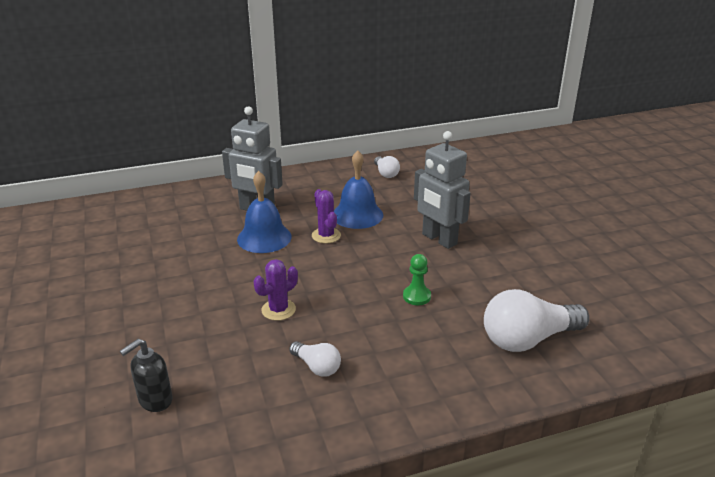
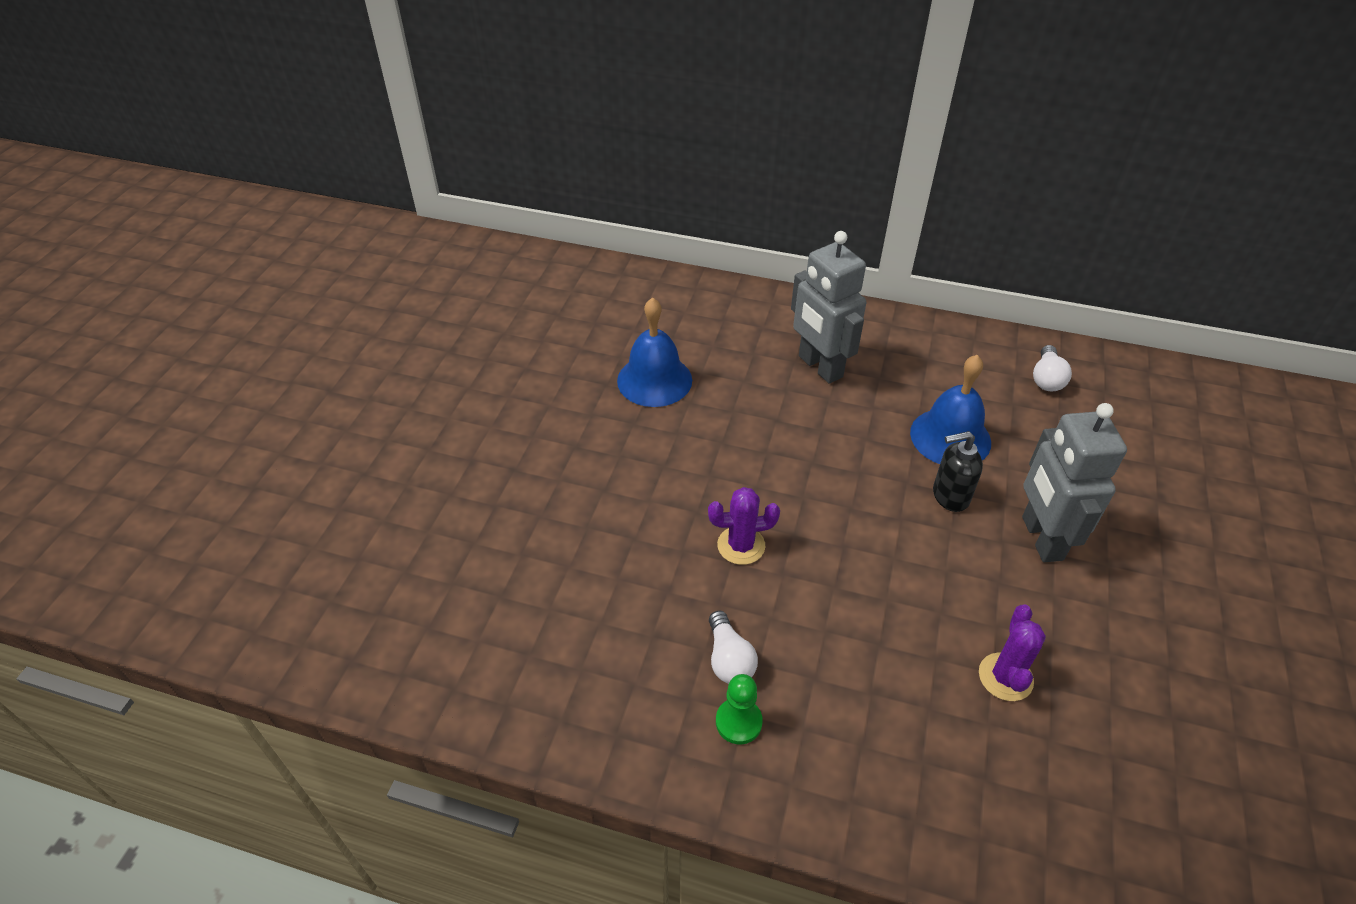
camera: 35 degrees right, 15 degrees up
black soap dispenser [120,339,173,412] -> black soap dispenser moved to [933,431,983,512]
blue bell [237,171,292,253] -> blue bell moved to [617,297,692,407]
purple cactus [312,189,341,244] -> purple cactus moved to [979,604,1046,701]
green pawn [403,254,431,305] -> green pawn moved to [716,674,763,744]
white light bulb [484,289,589,352] -> none

